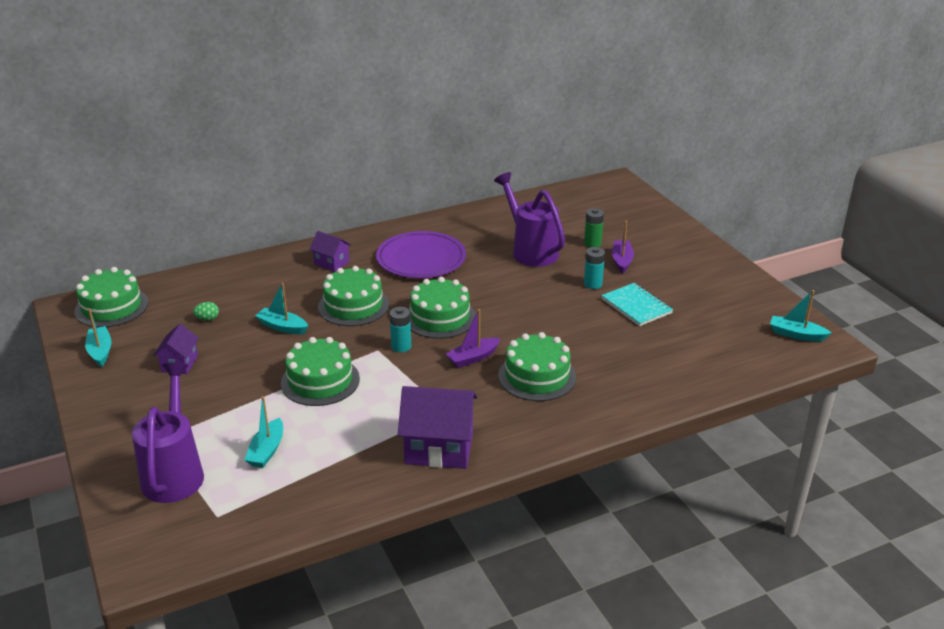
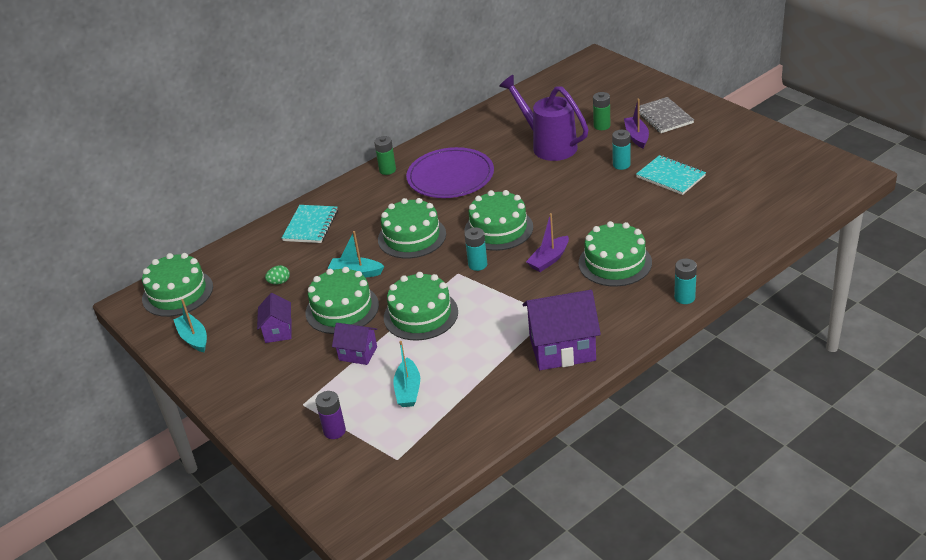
camera: 10 degrees left, 5 degrees up
purple watering can [132,363,204,503] -> purple battery [315,391,346,439]
purple house [309,231,351,272] -> purple house moved to [332,323,377,365]
turquoise boat [770,290,831,341] -> none
none -> turquoise notebook [282,205,338,243]
none -> green cake [306,267,379,334]
none -> green battery [374,136,396,175]
none -> grey notebook [635,97,694,133]
none -> turquoise battery [674,259,697,304]

